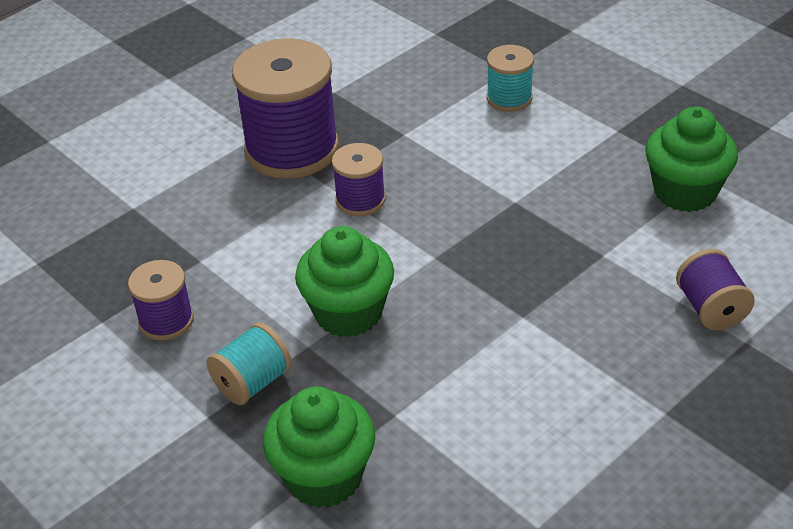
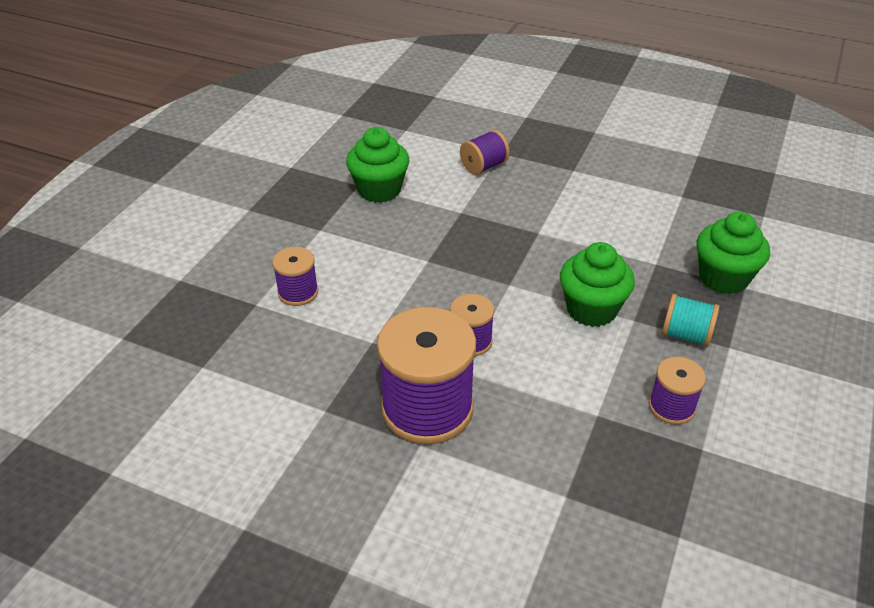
camera: 115 degrees left, 0 degrees up
turquoise spool [487,45,534,112] -> purple spool [272,247,318,306]

